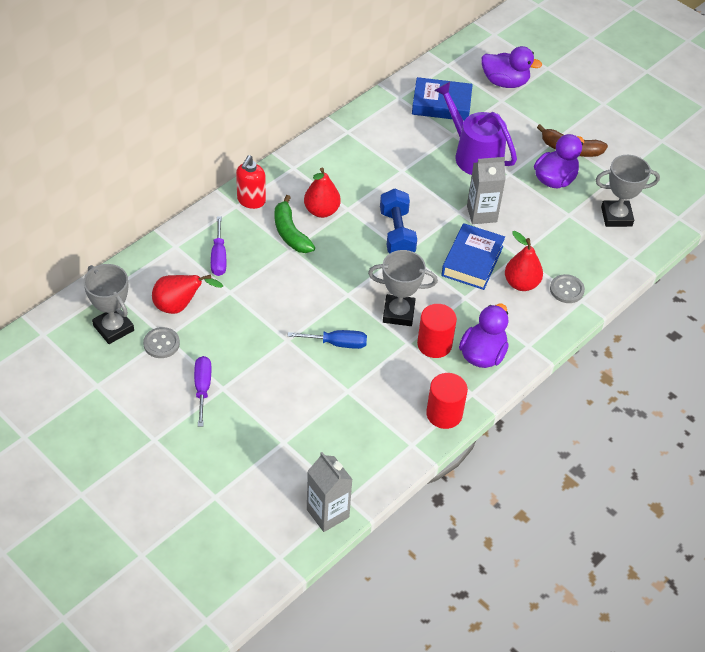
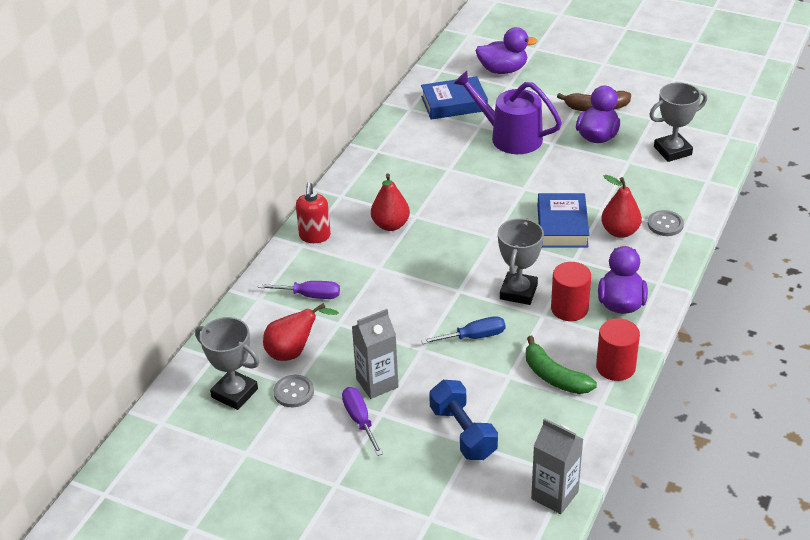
camera: 15 degrees left, 10 degrees down
purple screwdriver [211,216,226,276] -> purple screwdriver turned 60 degrees counterclockwise [258,281,340,299]
green banana [275,195,315,253] -> green banana moved to [526,336,597,394]
grey trophy [368,250,438,326] -> grey trophy turned 60 degrees counterclockwise [498,218,544,305]
blue dumbbell [380,188,417,253] -> blue dumbbell moved to [429,380,498,460]
grey carton [467,157,506,224] -> grey carton moved to [352,309,399,399]

